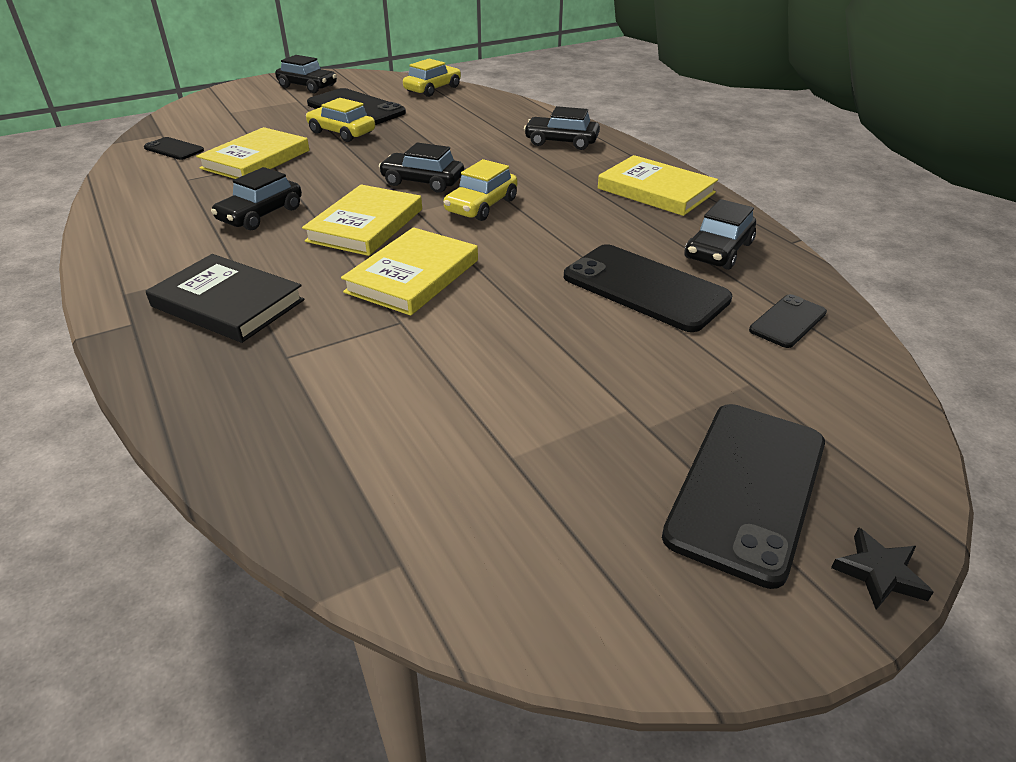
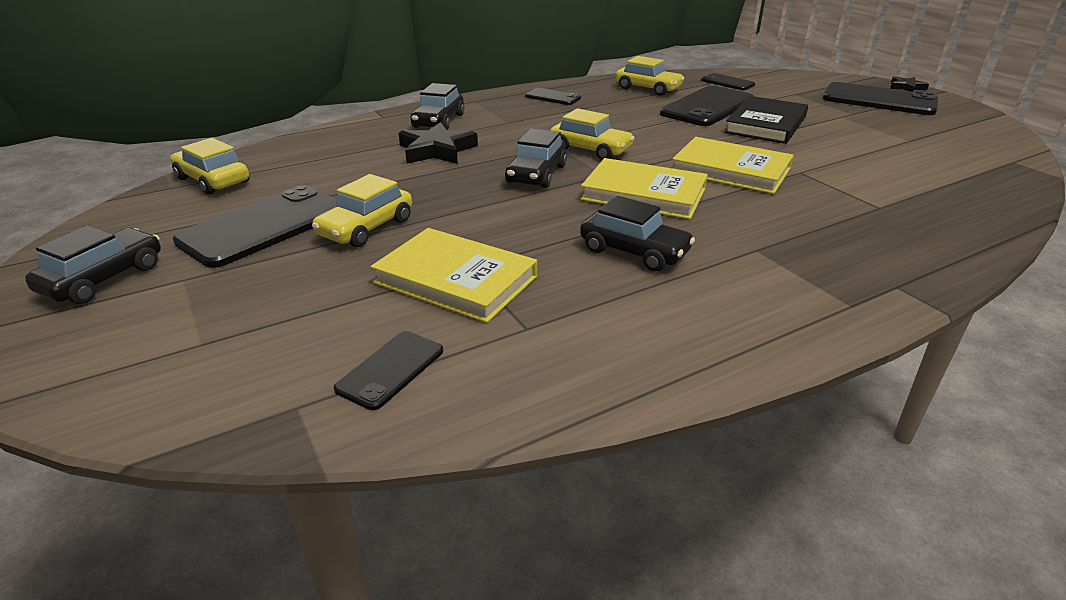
camera: 90 degrees left, 5 degrees down
black book [146,254,304,343] -> black book moved to [724,96,808,144]
yellow book [598,155,718,216] -> black phone [525,88,581,105]
black car [684,199,756,270] -> yellow car [616,56,684,96]
none -> black star [399,122,478,164]

